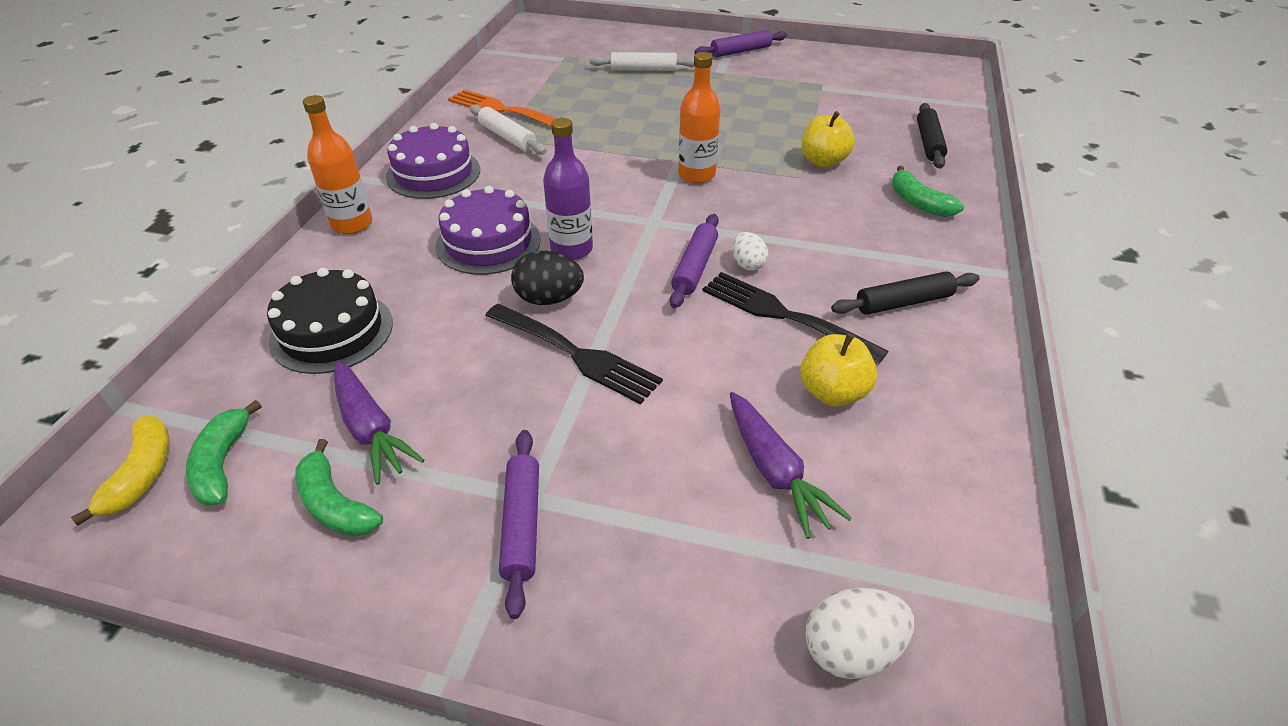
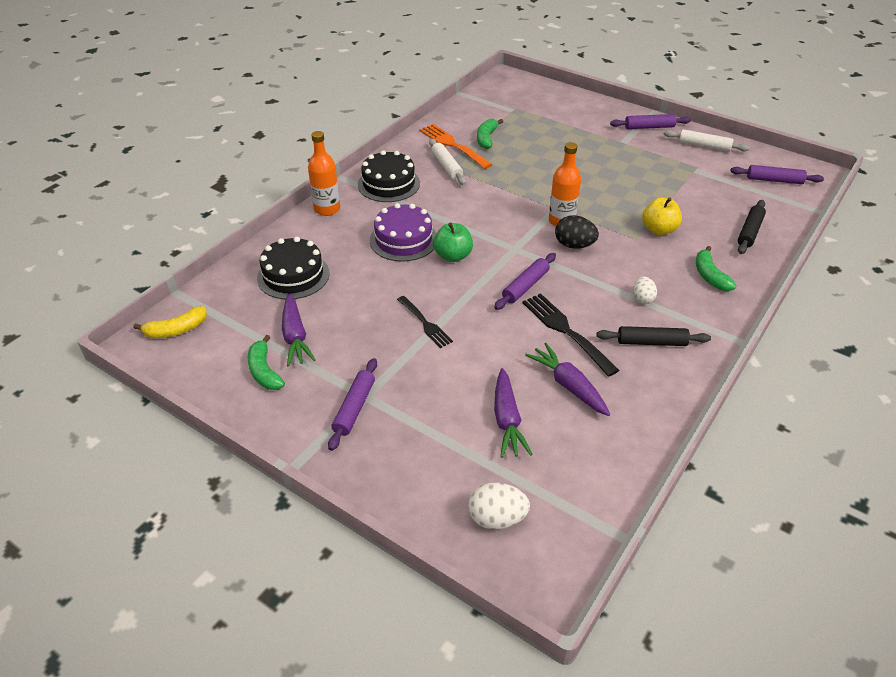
camera: 20 degrees right, 0 degrees up
yellow banana [71,416,169,526] -> yellow banana turned 45 degrees clockwise [133,306,207,338]
green banana [186,400,262,506] -> green banana moved to [477,119,503,149]
purple cake [386,123,480,199] -> black cake [358,150,420,202]
black fork [485,304,663,404] -> black fork [397,296,453,348], size x0.65
black egg [511,251,584,305] -> black egg moved to [555,215,599,249]
purple bottle [543,118,593,260] -> green apple [433,222,473,262]
white rolling pin [590,52,694,71] -> white rolling pin moved to [663,129,750,152]
white egg [732,232,768,271] -> white egg moved to [633,276,657,304]
yellow apple [800,333,877,406] -> purple carrot [525,343,610,416]
none -> purple rolling pin [730,165,824,184]

